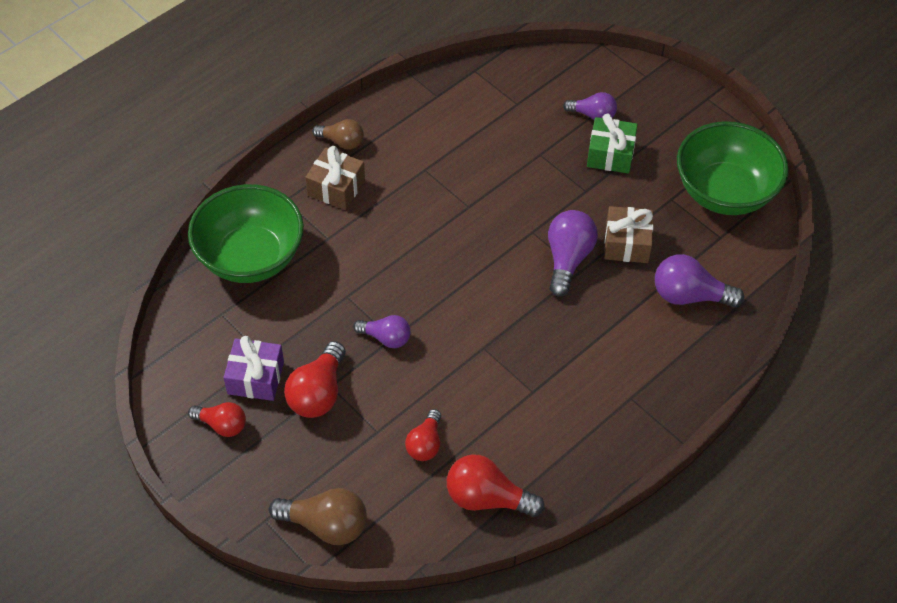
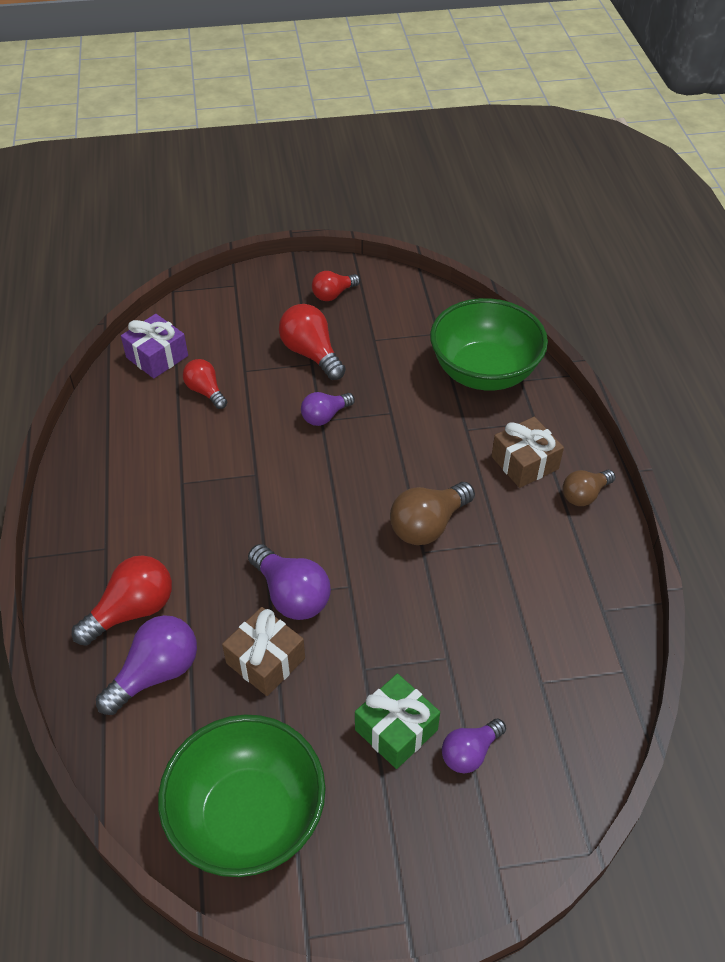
camera: 125 degrees right, 5 degrees down
purple gift [223,336,284,401] -> purple gift moved to [121,314,188,378]
brown light bulb [269,488,367,545] -> brown light bulb moved to [390,482,475,545]
red light bulb [447,454,545,517] -> red light bulb moved to [72,555,172,646]

